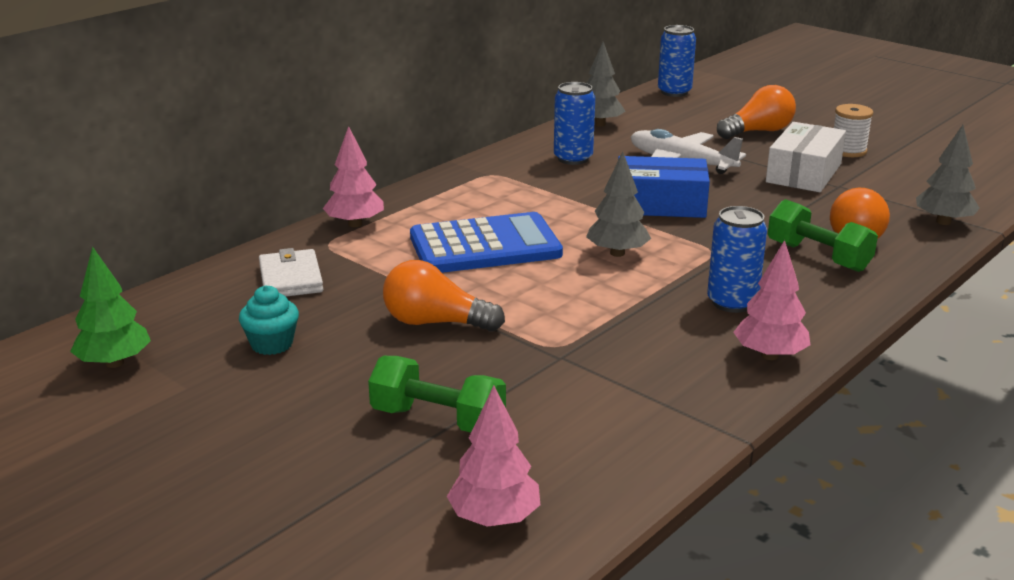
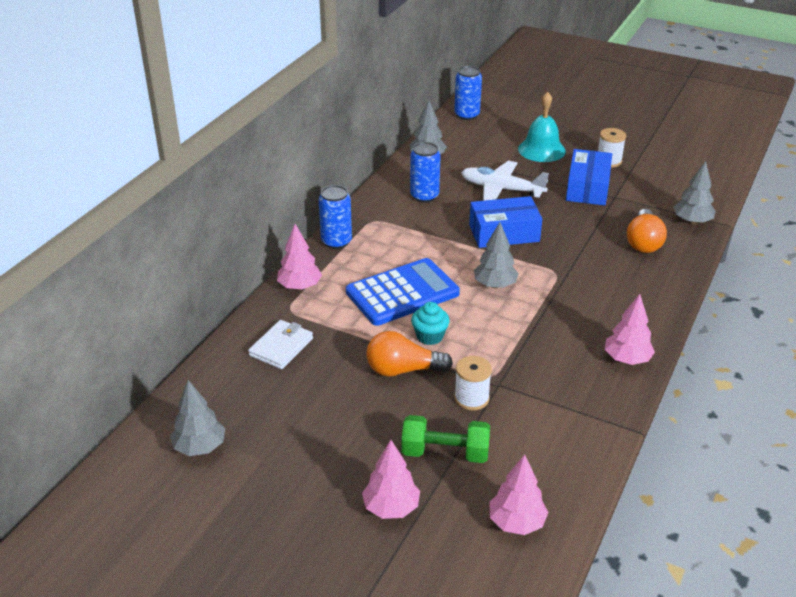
camera: 15 degrees left, 10 degrees up
green tree [70,247,151,368] -> grey tree [170,380,225,456]
turquoise cupcake [239,285,299,355] -> turquoise cupcake moved to [411,302,450,345]
white wallet [259,248,323,297] -> white wallet turned 60 degrees clockwise [248,320,313,369]
blue can [707,206,767,313] -> blue can moved to [319,185,352,249]
orange light bulb [717,85,796,139] -> turquoise bell [518,92,566,162]
white box [766,122,846,192] -> blue box [566,149,612,205]
green dumbbell [768,199,878,272] -> none
none -> pink tree [362,440,420,519]
none -> white spool [454,356,492,411]

